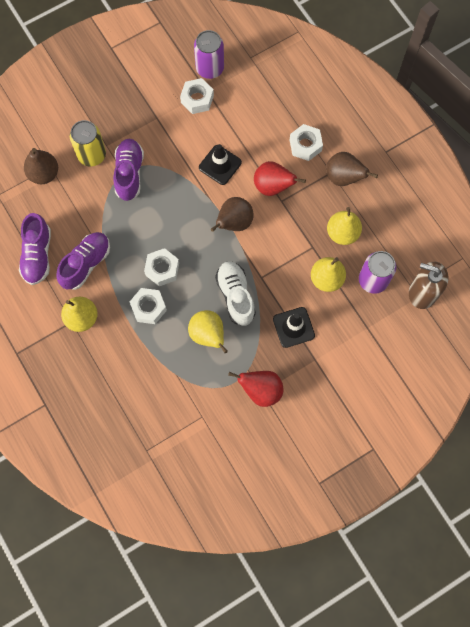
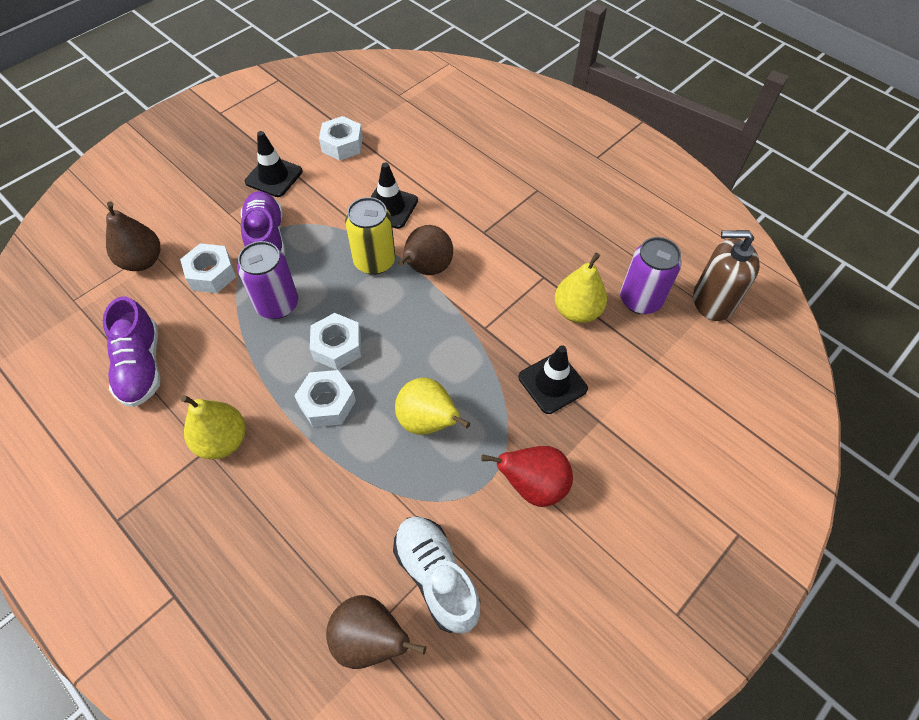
camera: 15 degrees left, 15 degrees down
purple shoe [56,232,110,290] -> none
yellow can [70,120,106,167] -> yellow can moved to [345,197,396,275]
purple can [194,30,224,79] -> purple can moved to [237,241,298,319]
white shoe [215,261,256,326] -> white shoe moved to [393,516,480,634]
red pear [254,161,306,196] -> none
white nut [290,124,323,161] -> white nut moved to [180,243,236,293]
brown pear [326,152,378,186] -> brown pear moved to [326,595,426,669]
yellow pear [327,207,362,245] -> none
none -> black traffic cone [245,131,303,197]

